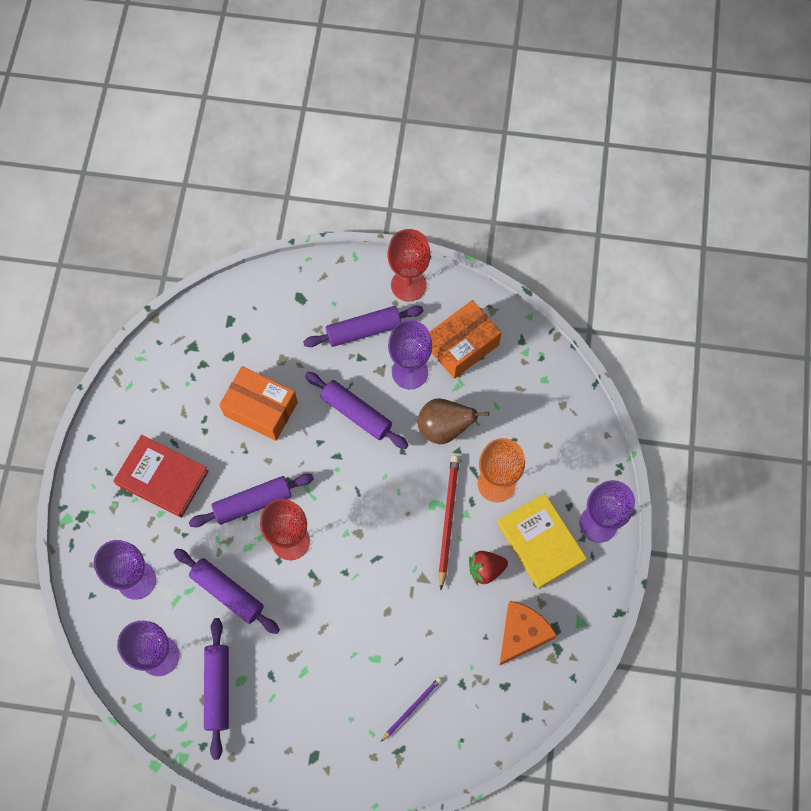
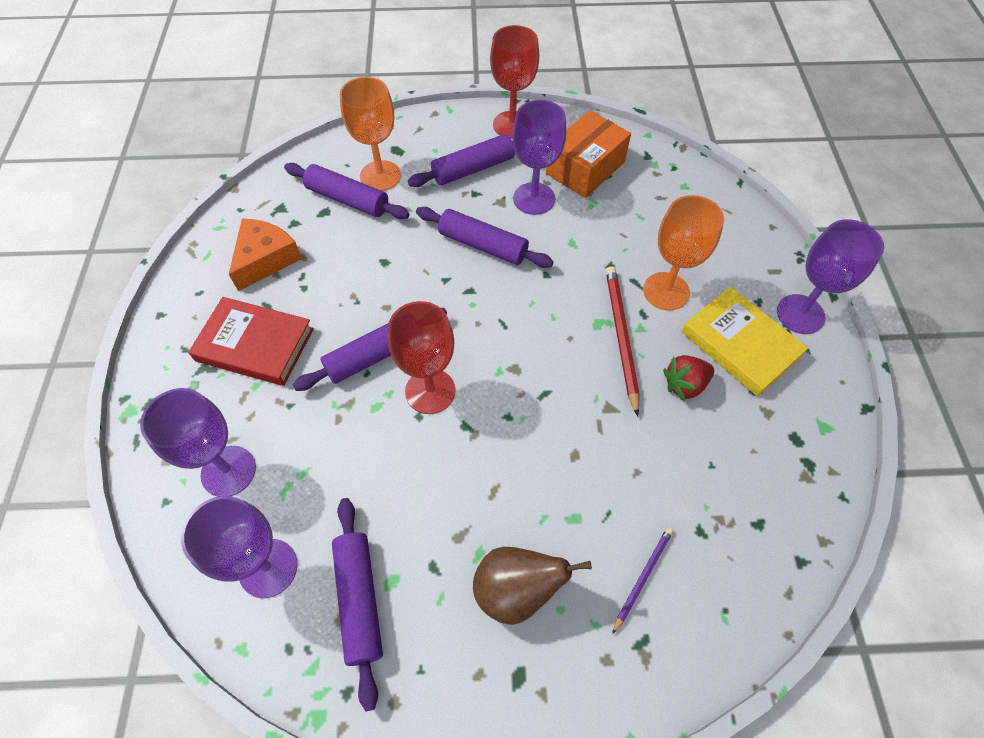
camera: 10 degrees left, 10 degrees down
purple rolling pin [174,549,280,634] -> purple rolling pin moved to [284,163,409,219]
orange box [219,366,298,441] -> none
brown pear [417,399,489,444] -> brown pear moved to [473,547,592,625]
orange cheese [500,601,557,665] -> orange cheese moved to [229,218,302,291]
none -> orange goblet [340,77,401,191]

